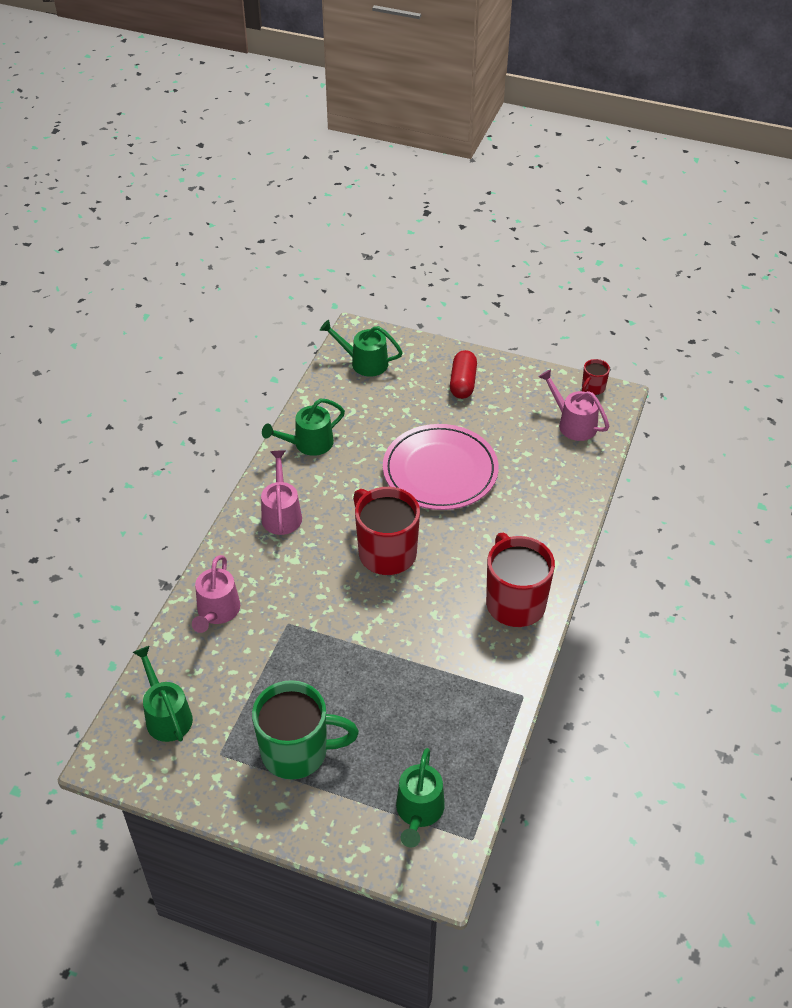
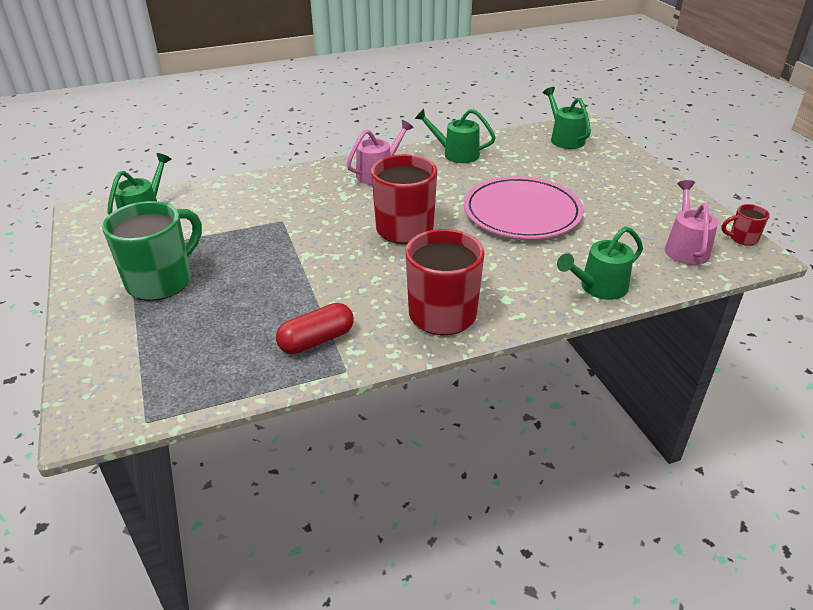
camera: 50 degrees right, 10 degrees down
pink watering can [192,555,240,633] -> none
green mug [252,680,359,780] -> green mug turned 105 degrees counterclockwise [102,201,202,301]
green watering can [396,748,445,848] -> green watering can moved to [557,226,643,300]
red capsule [450,350,477,399] -> red capsule moved to [276,303,354,354]

